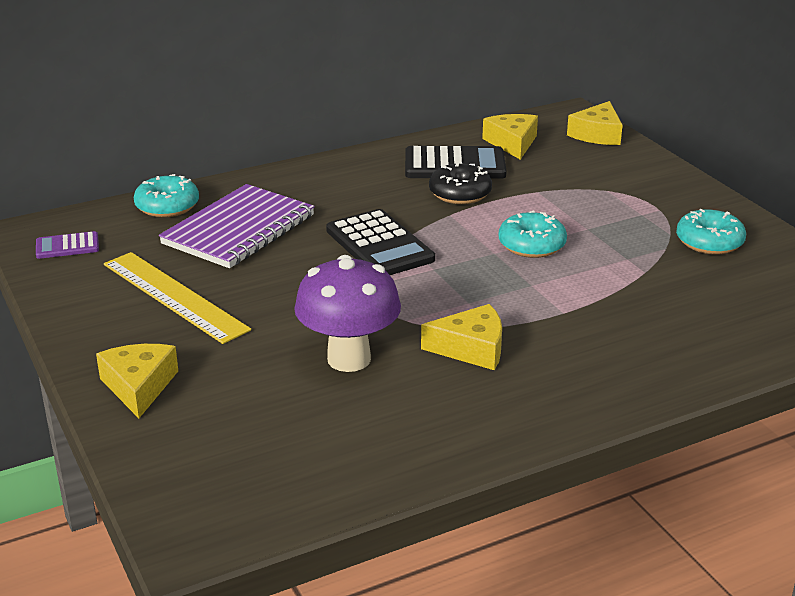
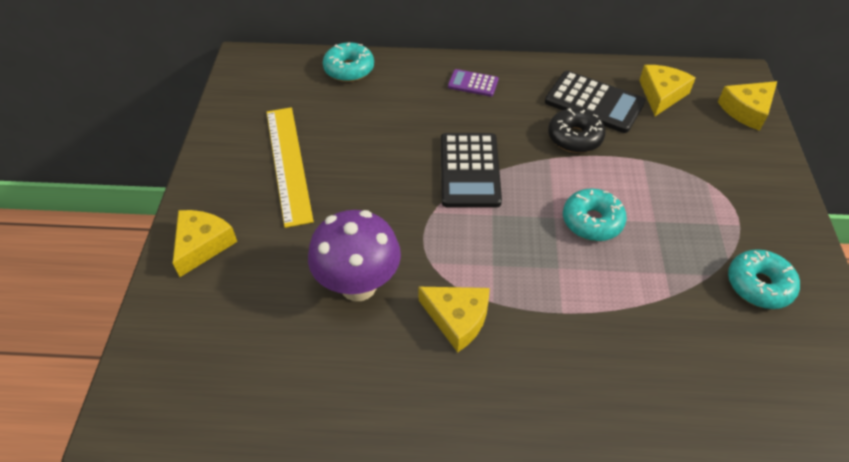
camera: 30 degrees right, 20 degrees up
purple calculator [36,231,99,259] -> purple calculator moved to [448,69,498,97]
purple notebook [159,184,315,268] -> none

